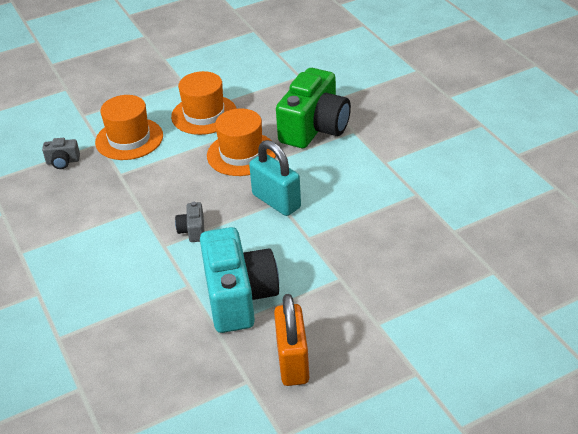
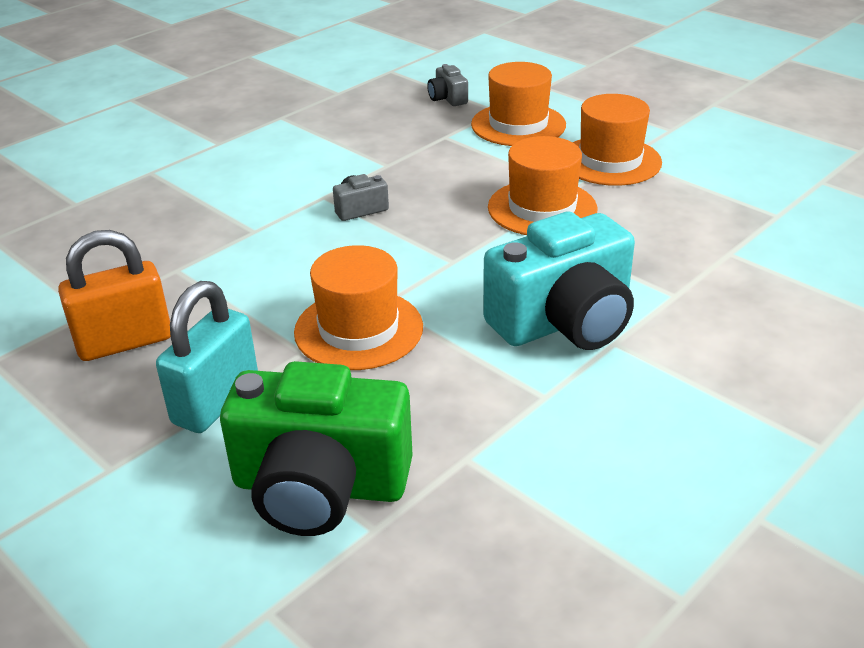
camera: 70 degrees right, 5 degrees down
turquoise camera [200,227,279,333] -> turquoise camera moved to [483,211,635,350]
turquoise padlock [249,140,301,216] -> turquoise padlock moved to [156,281,258,433]
green camera [276,68,351,148] -> green camera moved to [220,361,413,536]
none -> orange hat [294,245,423,370]

